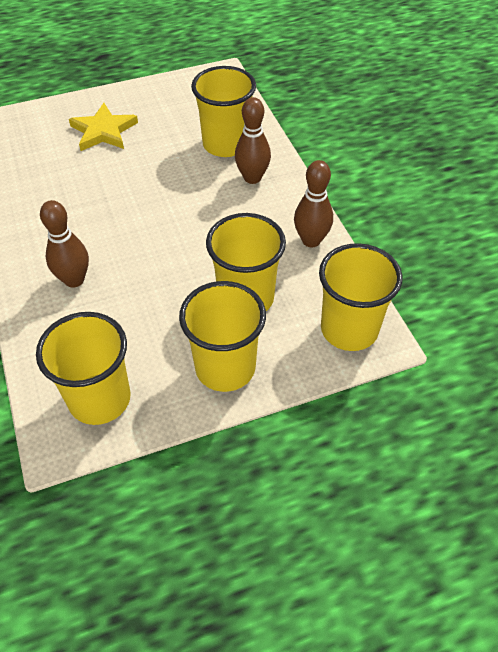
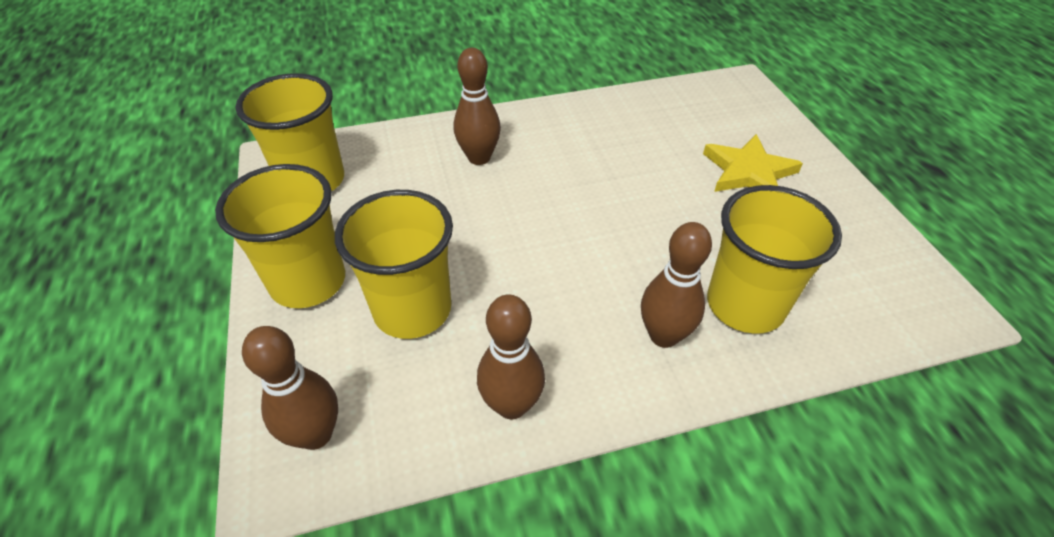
camera: 95 degrees right, 5 degrees down
yellow cup [319,243,403,351] -> brown bowling pin [242,326,338,450]

